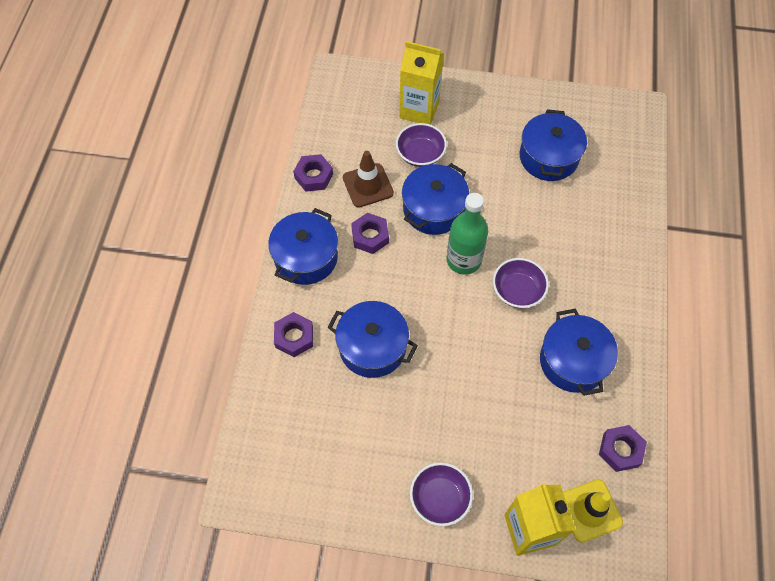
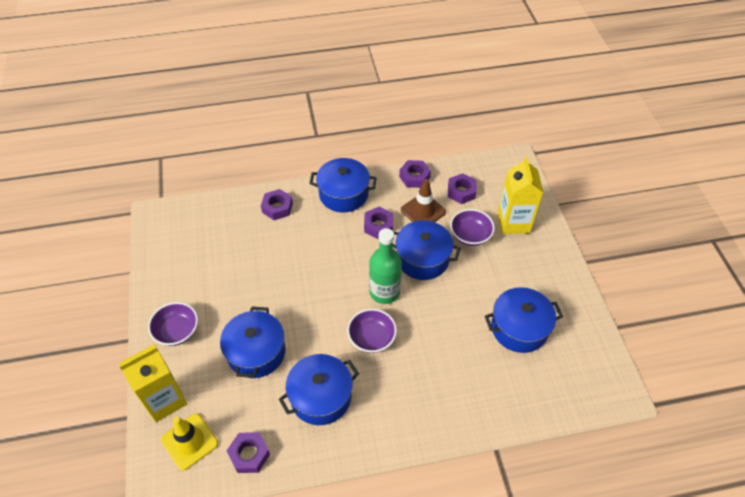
camera: 70 degrees right, 10 degrees down
blue pot [328,301,418,378] -> blue pot moved to [220,307,285,378]
none -> purple nut [448,173,477,204]

